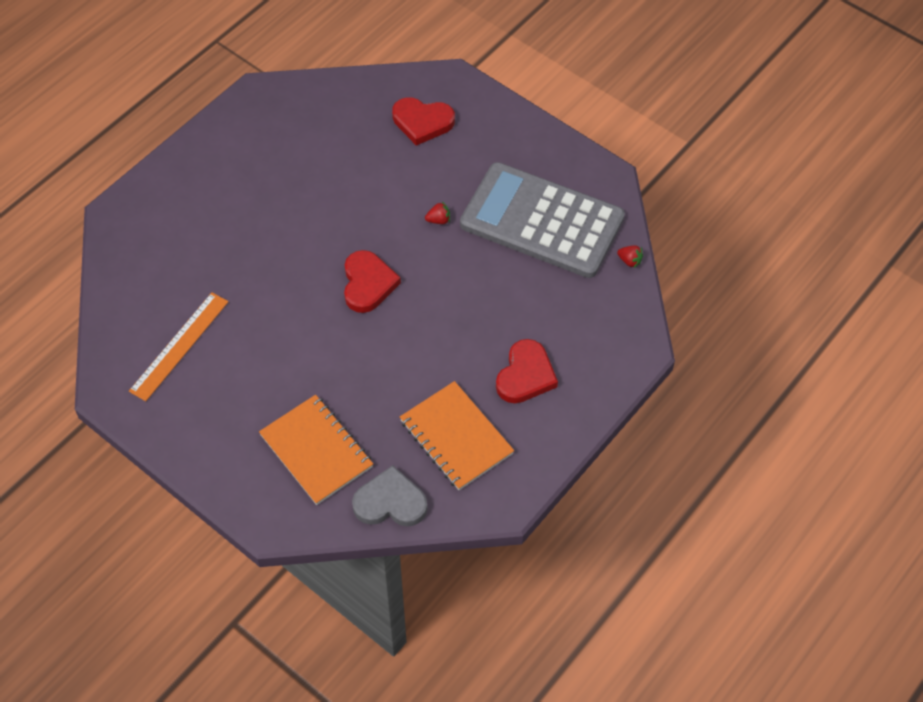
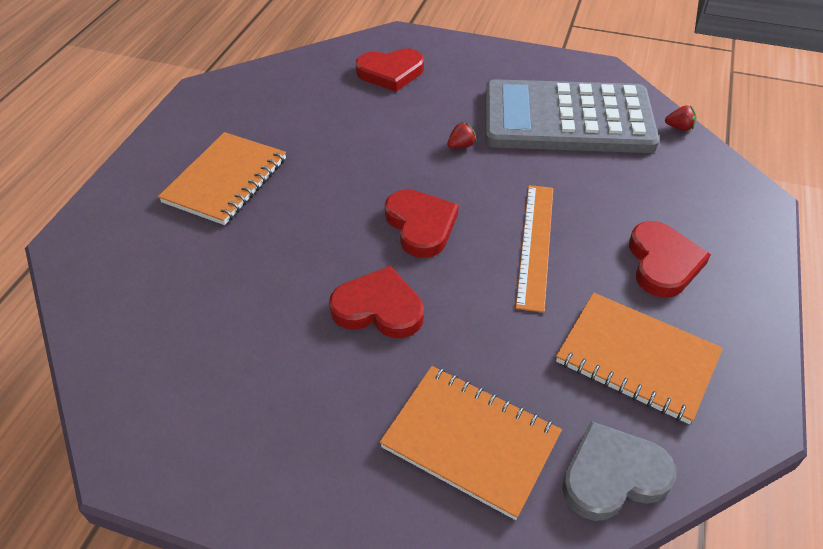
camera: 20 degrees left, 10 degrees down
orange ruler [129,292,228,401] -> orange ruler moved to [515,185,553,313]
none -> orange notebook [158,132,286,225]
none -> red heart [329,266,424,338]

